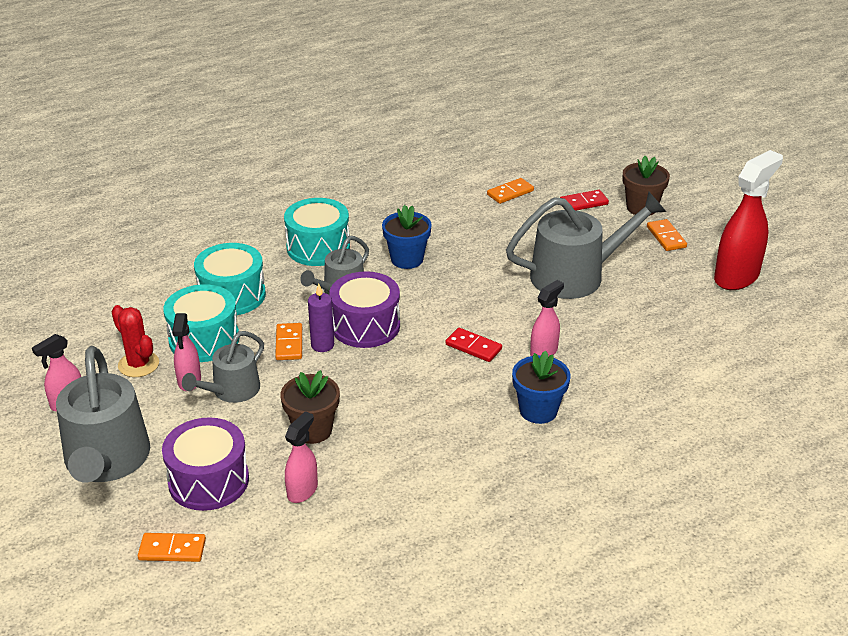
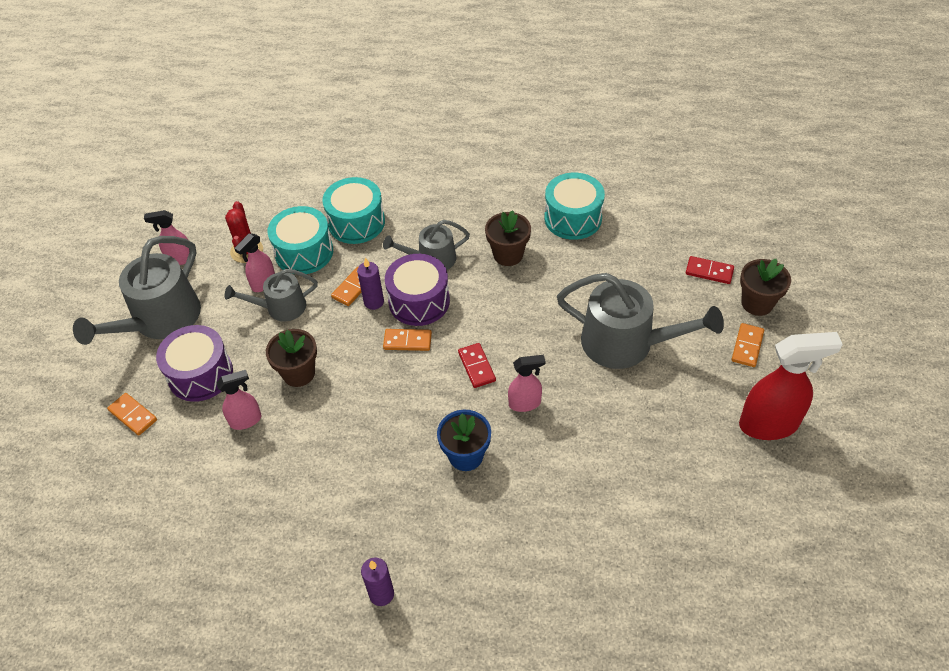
camera: 40 degrees right, 15 degrees up
turquoise drum [284,198,350,266] -> turquoise drum moved to [545,173,605,240]
blue flower pot [382,205,432,269] -> brown flower pot [485,211,531,266]
orange domino [487,178,534,204] -> orange domino moved to [383,329,432,351]
none -> purple candle [361,558,394,606]

